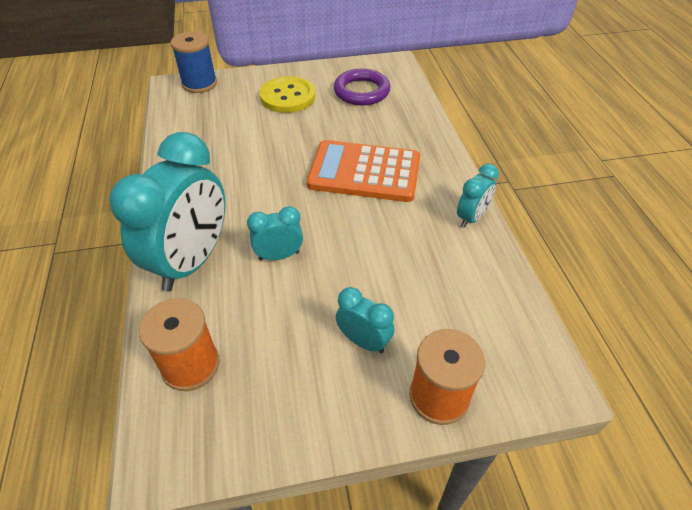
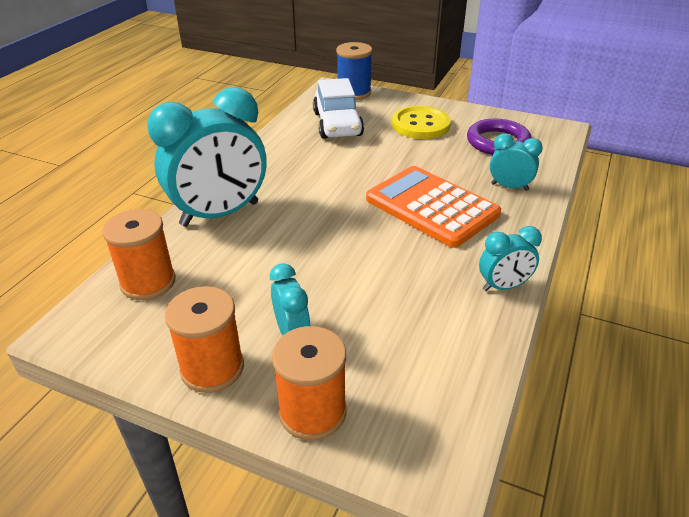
camera: 35 degrees right, 10 degrees down
turquoise clock [247,206,303,260] -> turquoise clock moved to [490,134,543,191]
none -> orange spool [165,286,244,393]
none -> white car [313,78,364,139]

